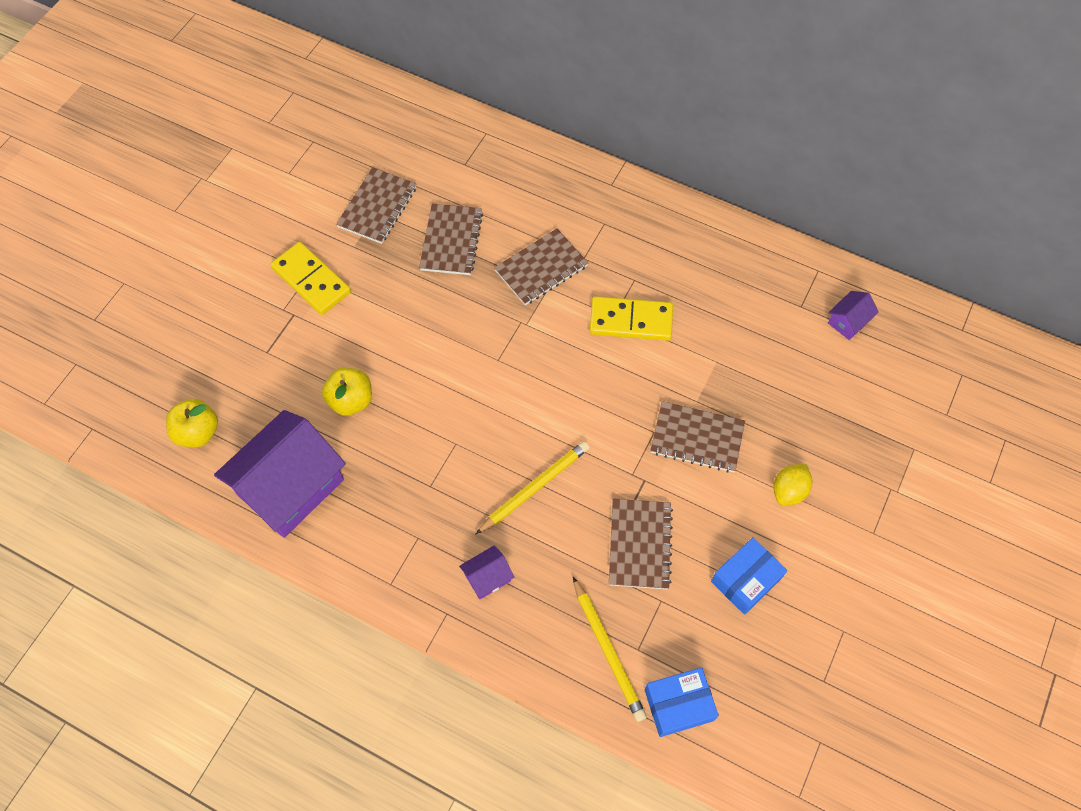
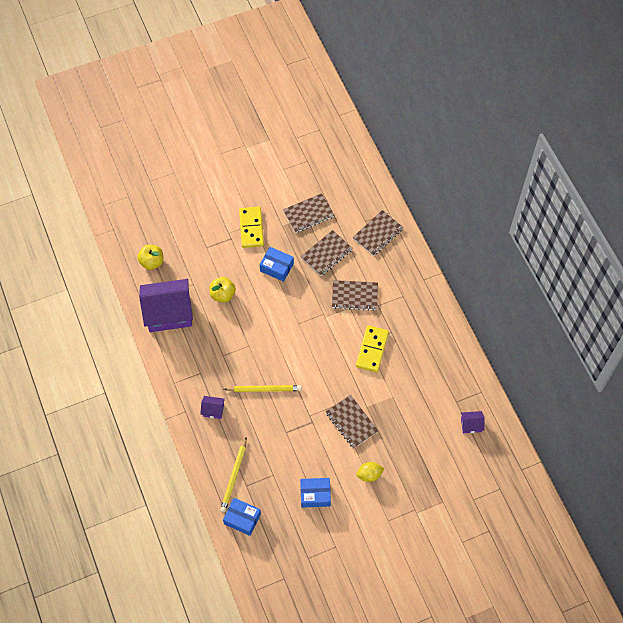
camera: 40 degrees right, 0 degrees up
yellow domino [590,296,673,341] -> yellow domino turned 60 degrees clockwise [356,325,389,372]
brown notebook [609,499,673,589] -> brown notebook moved to [353,210,403,256]
none -> blue box [260,247,294,282]

